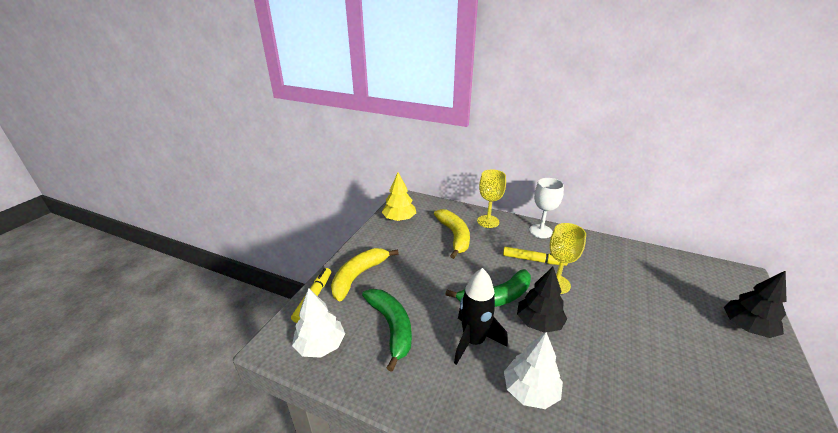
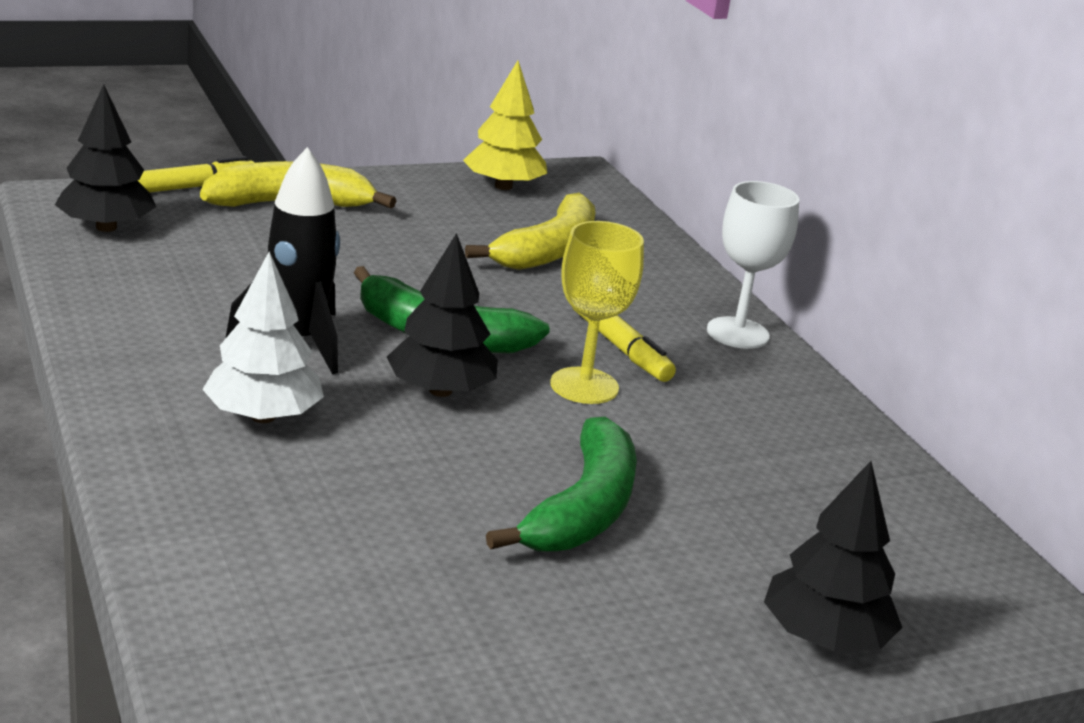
camera: 40 degrees right, 5 degrees down
white tree [292,288,345,358] -> black tree [55,84,156,232]
green banana [362,289,412,372] -> green banana moved to [486,417,637,552]
yellow goblet [477,169,506,228] -> none

